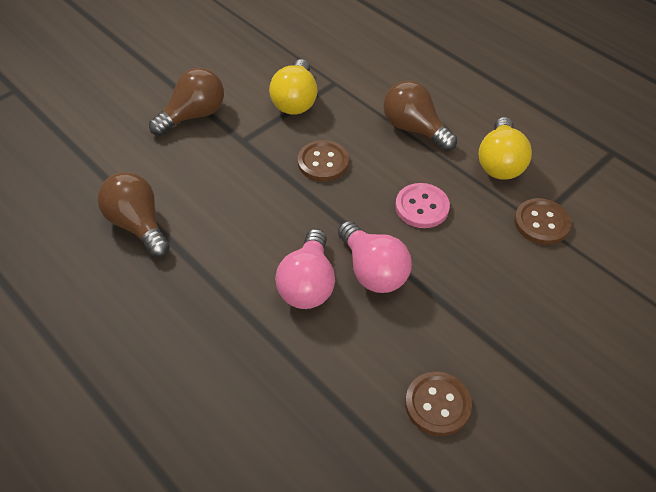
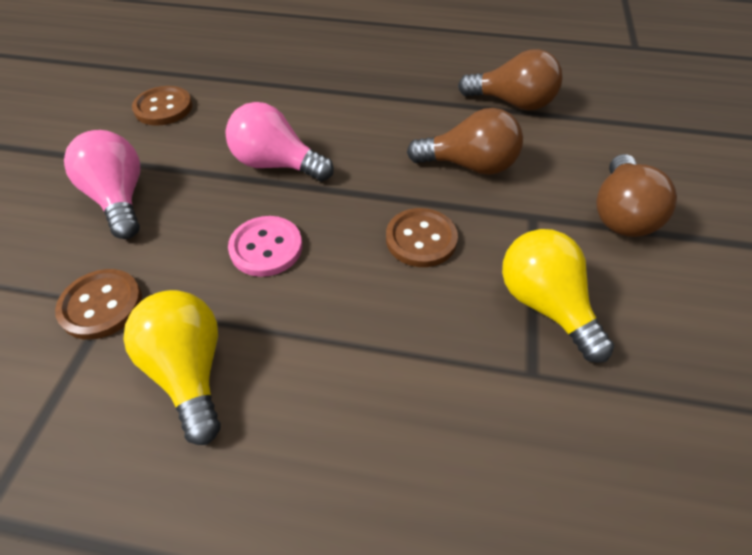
camera: 145 degrees right, 0 degrees up
pink light bulb [275,229,335,309] -> pink light bulb moved to [64,130,140,239]
brown light bulb [383,81,457,151] -> brown light bulb moved to [407,108,523,175]

